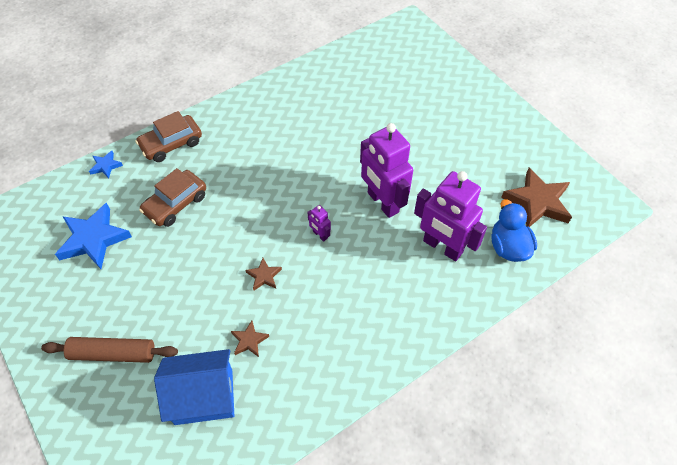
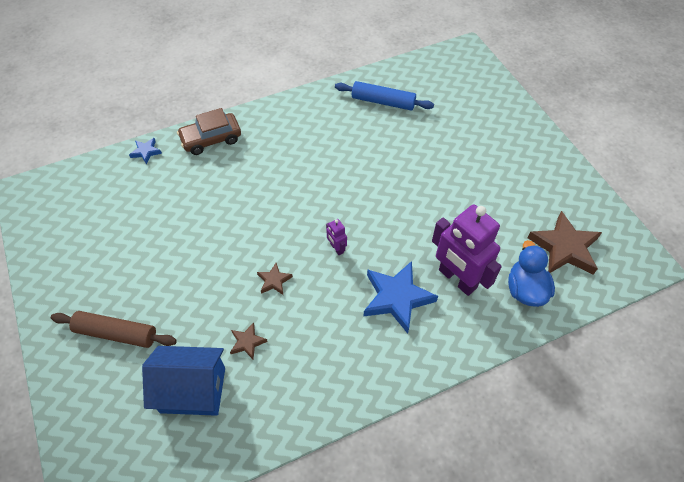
camera: 10 degrees right, 0 degrees up
blue star [55,203,132,269] -> blue star moved to [363,261,438,334]
brown car [139,168,206,227] -> none
purple robot [360,123,413,218] -> none
none -> blue rolling pin [335,81,434,111]

